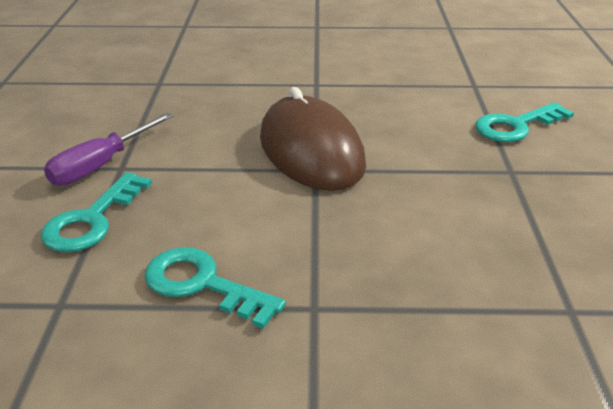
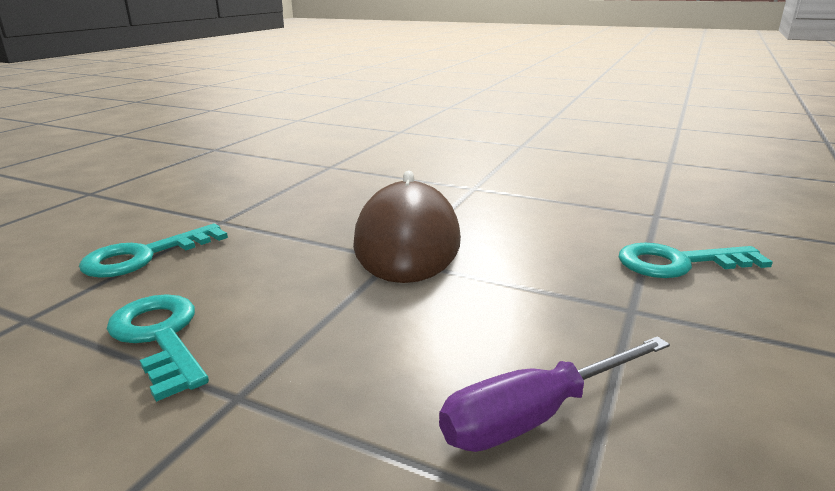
camera: 25 degrees right, 10 degrees down
purple screwdriver [44,112,174,186] -> purple screwdriver moved to [439,336,670,452]

